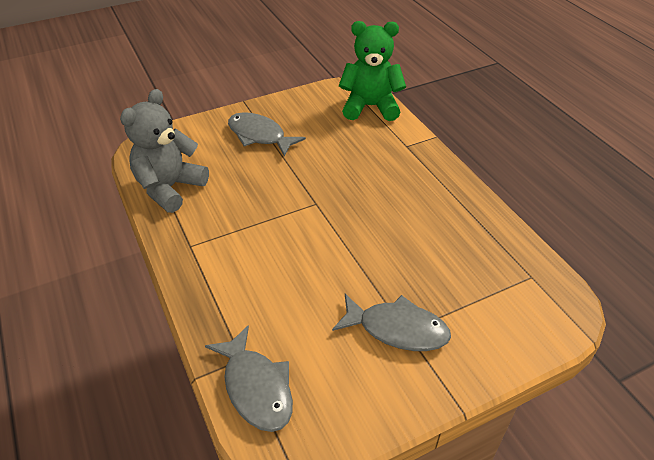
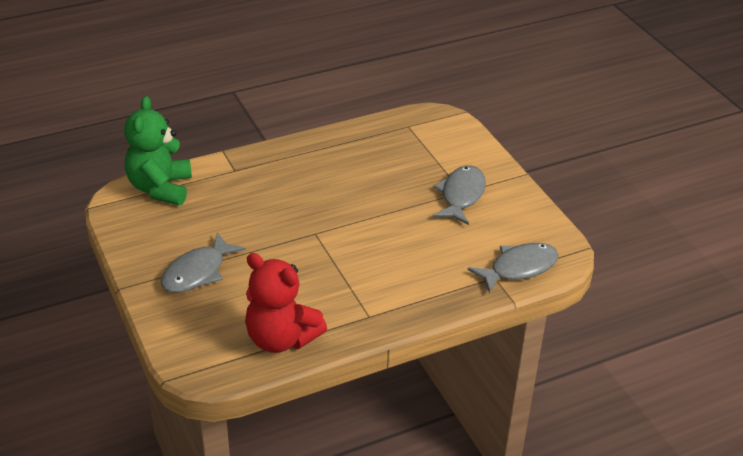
camera: 90 degrees left, 5 degrees down
grey teddy bear [120,89,209,213] -> red teddy bear [245,253,327,353]

